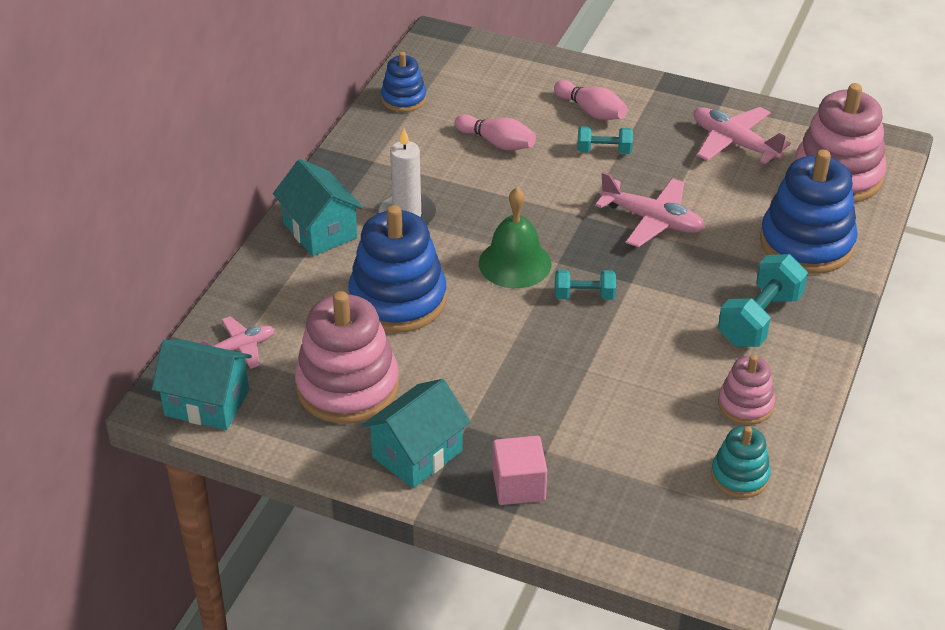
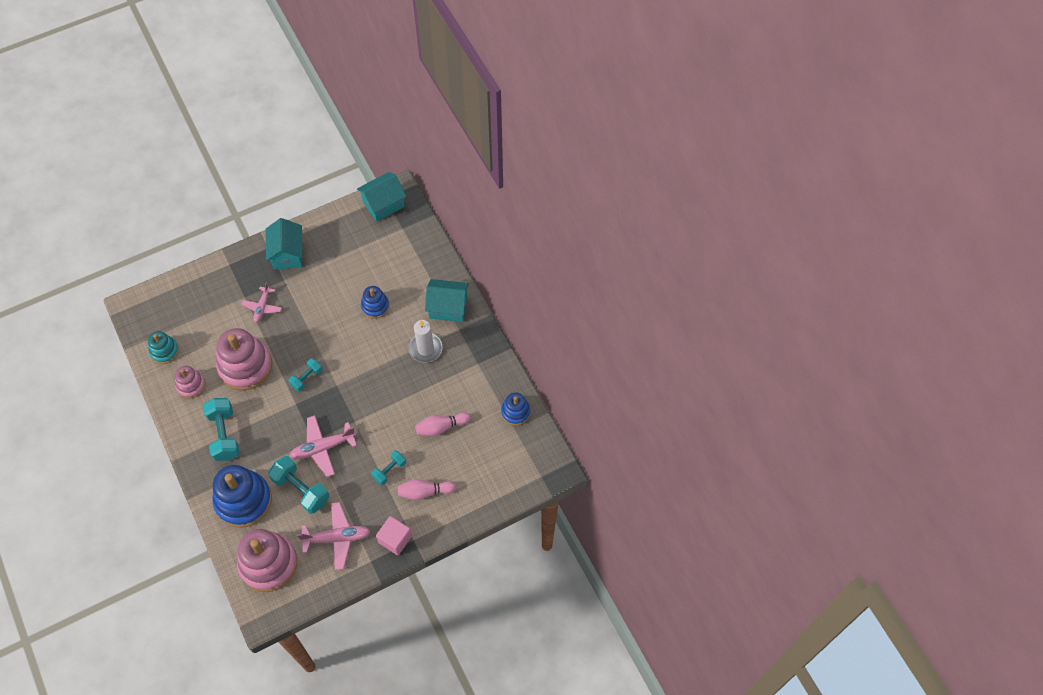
camera: 130 degrees right, 20 degrees up
pink plane [198,316,275,369] -> pink plane moved to [241,282,282,323]
pink stacking toy [295,291,399,424] -> pink stacking toy moved to [216,328,272,391]
blue stacking toy [348,205,447,333] -> blue stacking toy [361,286,389,319], size x0.53
green bell [479,188,552,288] -> none
pink cube [493,436,547,505] -> pink cube moved to [376,516,412,555]
none -> turquoise dumbbell [268,456,329,514]

